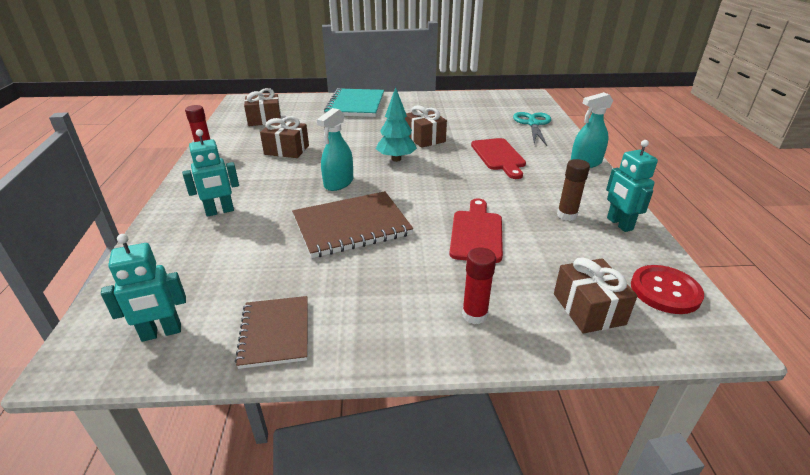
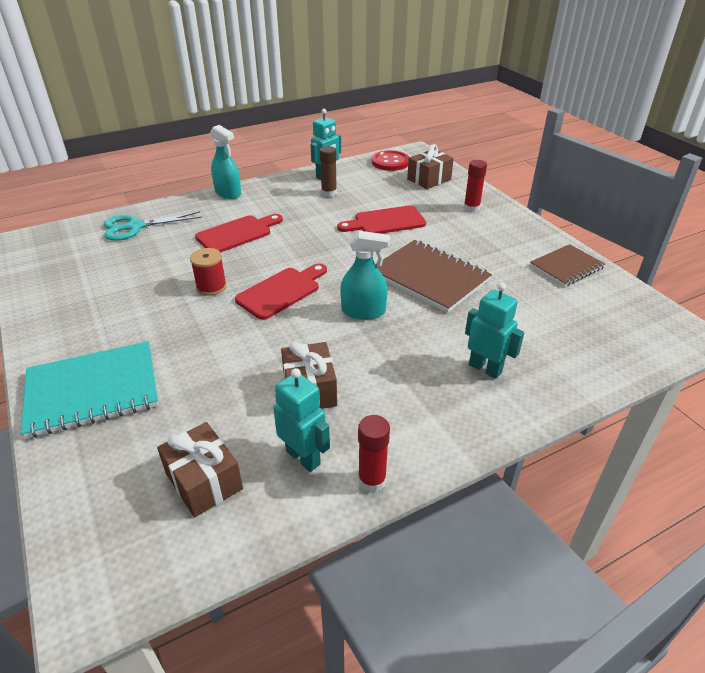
camera: 115 degrees left, 5 degrees up
turquoise robot [101,234,186,342] -> turquoise robot moved to [273,368,330,472]
turquoise tree [376,87,417,162] -> red cutting board [235,263,327,320]
brown gift [405,105,447,148] -> red spool [190,248,227,296]

